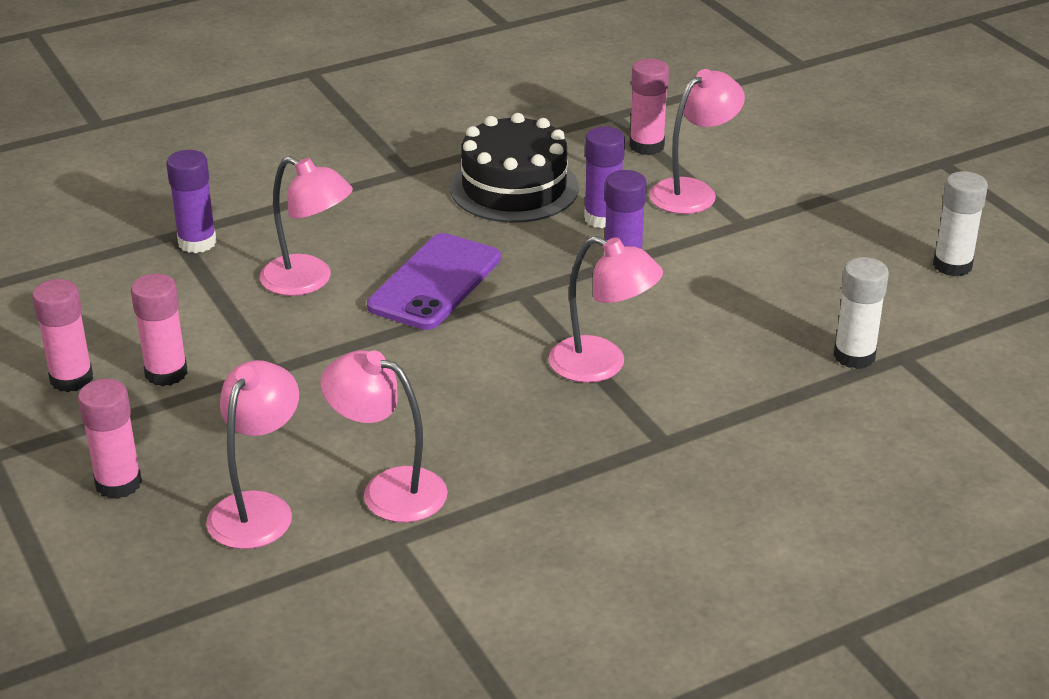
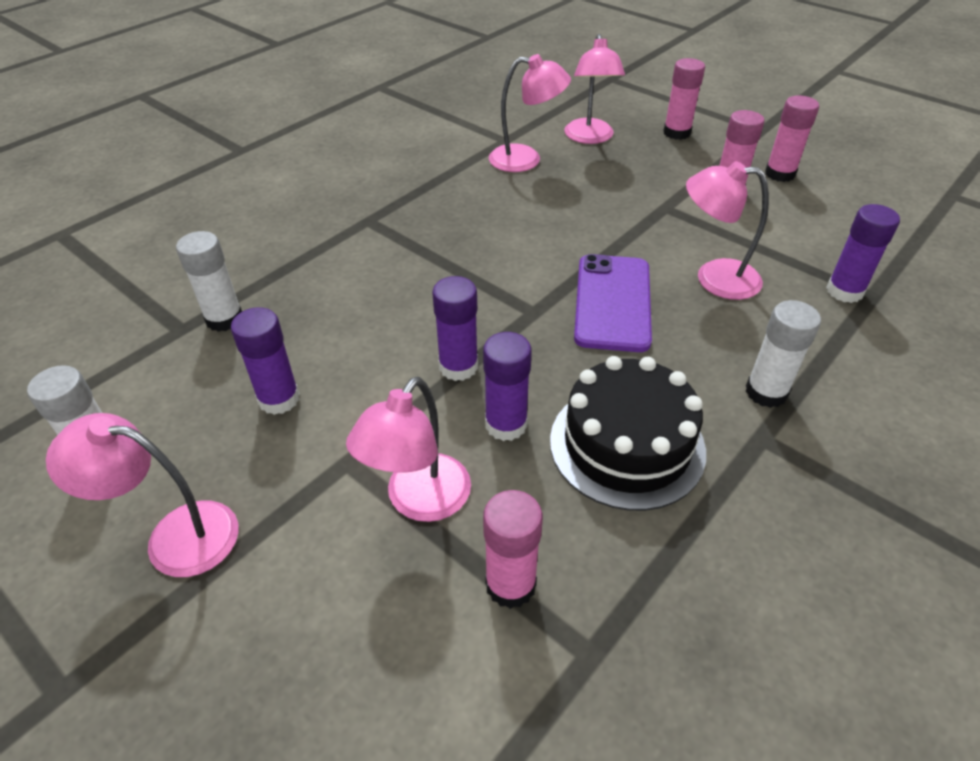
camera: 160 degrees right, 10 degrees up
pink lamp [549,236,663,383] -> pink lamp moved to [46,413,239,577]
none -> purple glue stick [231,307,300,415]
none -> white glue stick [745,300,821,408]

